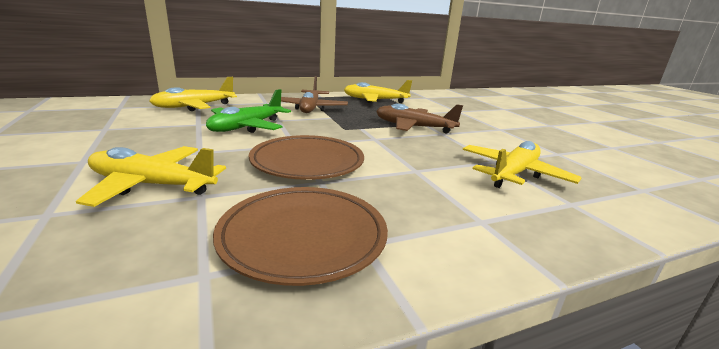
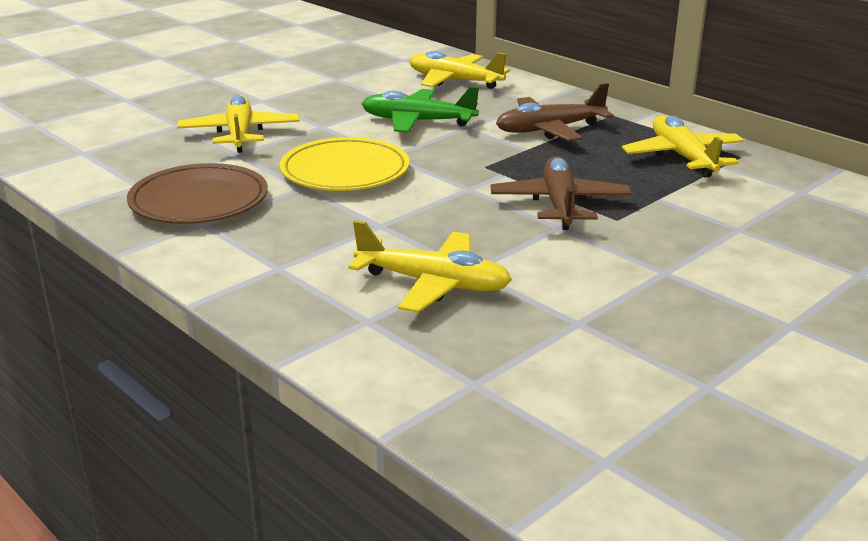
camera: 70 degrees right, 5 degrees up
brown plate [249,135,364,180] -> yellow plate [279,137,410,191]

